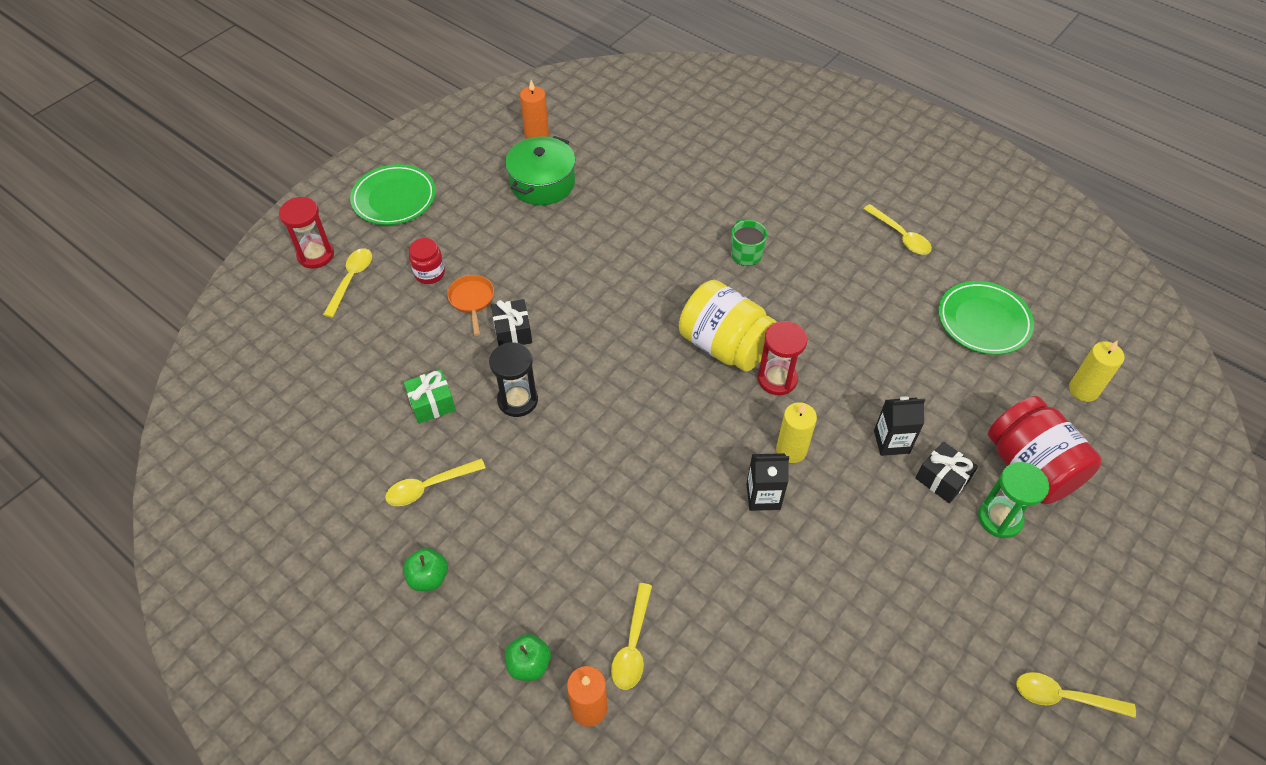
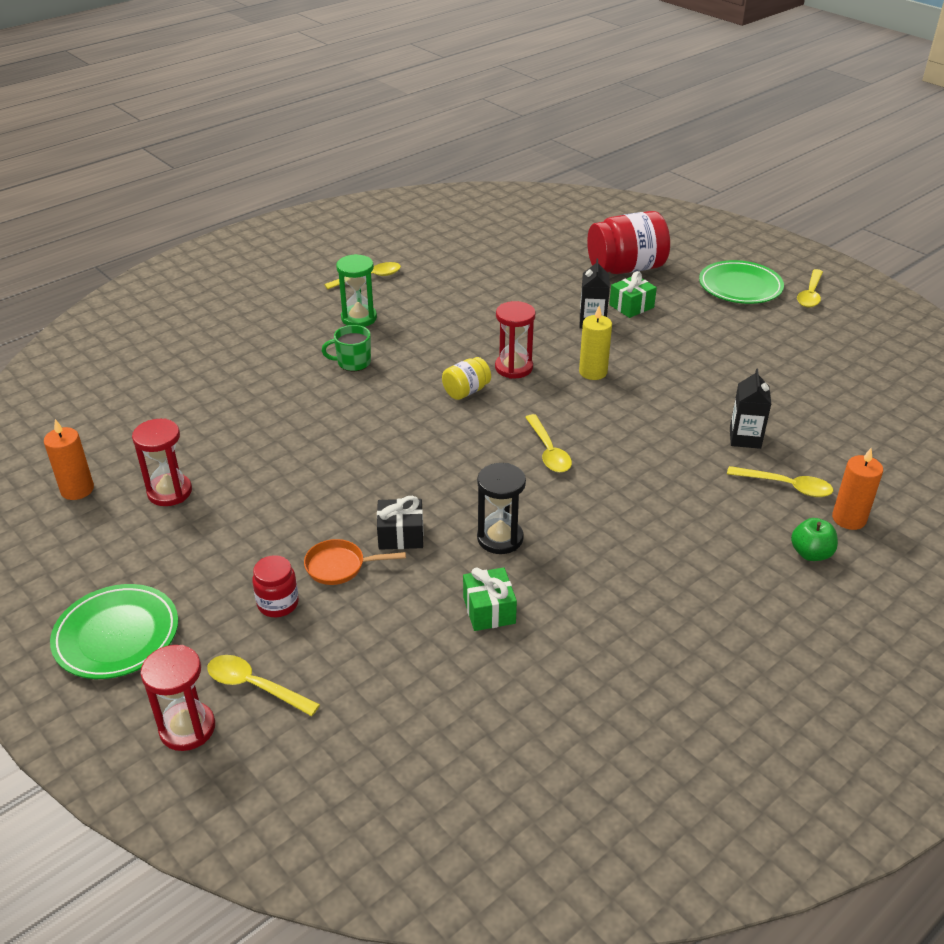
camera: 80 degrees left, 15 degrees down
yellow spoon [385,459,485,506] -> yellow spoon moved to [525,414,572,473]
green apple [403,548,448,591] -> none
green pot [505,136,575,205] -> red hourglass [132,419,192,506]
yellow jar [679,280,776,372] -> yellow jar [442,357,491,400], size x0.51
black carton [746,453,789,511] -> black carton moved to [730,369,771,449]
black gift [916,442,978,503] -> green gift [609,271,657,318]
green plate [938,281,1034,355] -> green plate moved to [699,260,784,304]
green hourglass [978,462,1049,538] -> green hourglass moved to [336,254,377,327]
yellow candle [1069,340,1125,402] -> none

